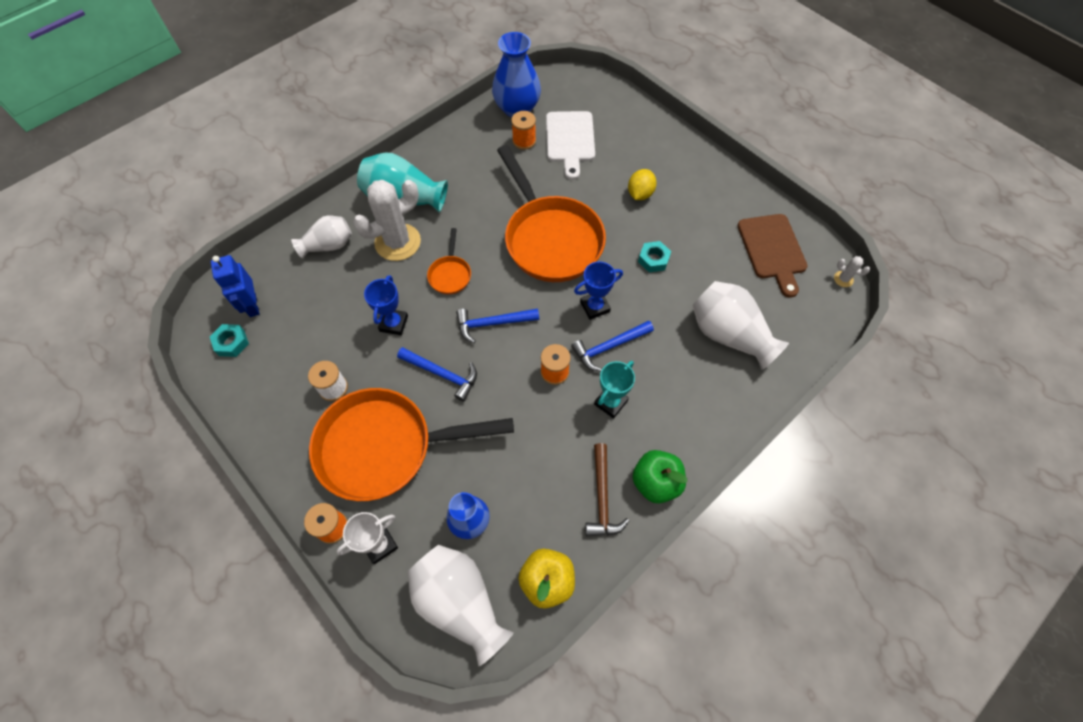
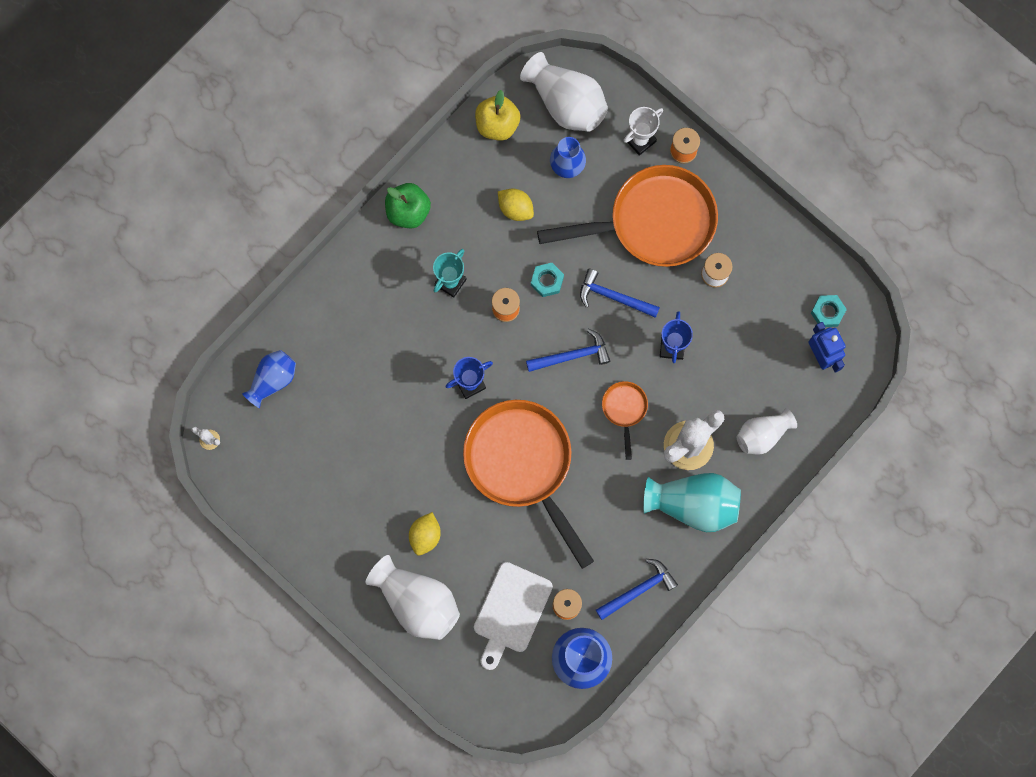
camera: 175 degrees right, 15 degrees up
white cutting board [546,111,595,180] -> white cutting board turned 150 degrees counterclockwise [474,562,553,670]
blue hammer [571,321,654,372] -> blue hammer moved to [596,559,678,620]
brown hammer [585,443,629,536] -> none
turquoise nut [638,241,671,272] -> turquoise nut moved to [531,263,564,297]
white vase [692,281,789,370] -> white vase moved to [365,555,460,640]
brown cutting board [737,214,807,298] -> none
none -> blue vase [242,350,296,408]
none -> yellow lemon [498,189,534,221]

